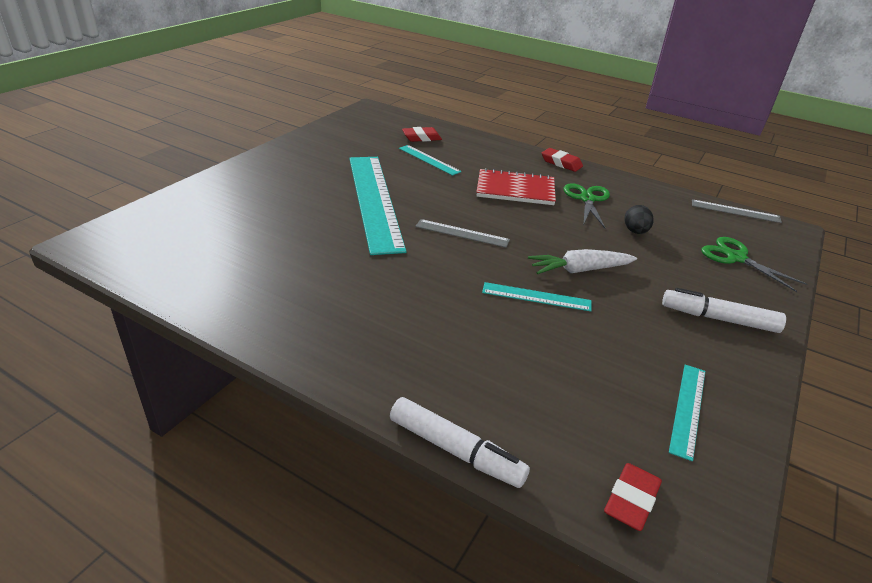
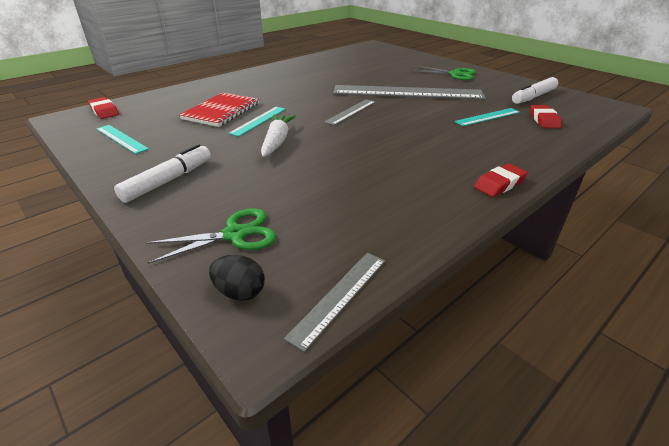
camera: 110 degrees right, 0 degrees up
turquoise ruler [349,157,406,255] -> grey ruler [333,85,486,100]
white marker [390,397,530,488] -> white marker moved to [512,77,558,104]
red notebook [476,168,556,205] -> red notebook moved to [179,92,259,127]
green scissors [564,183,610,228] -> green scissors moved to [414,66,476,80]
black egg [624,205,654,234] -> black egg moved to [209,255,265,301]

